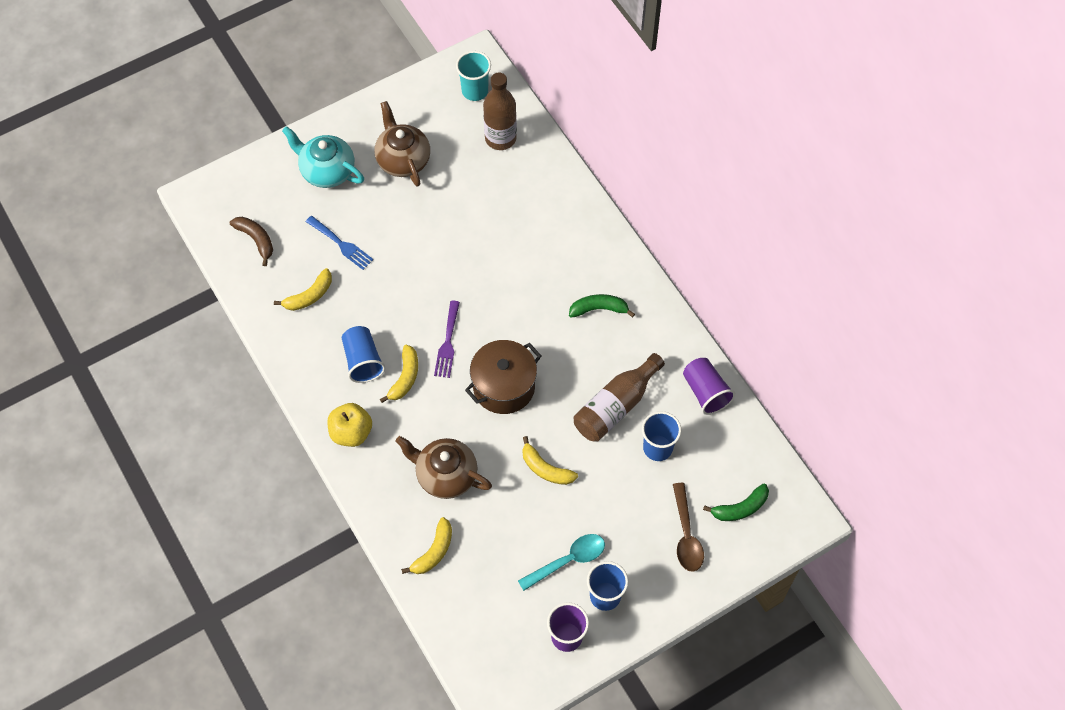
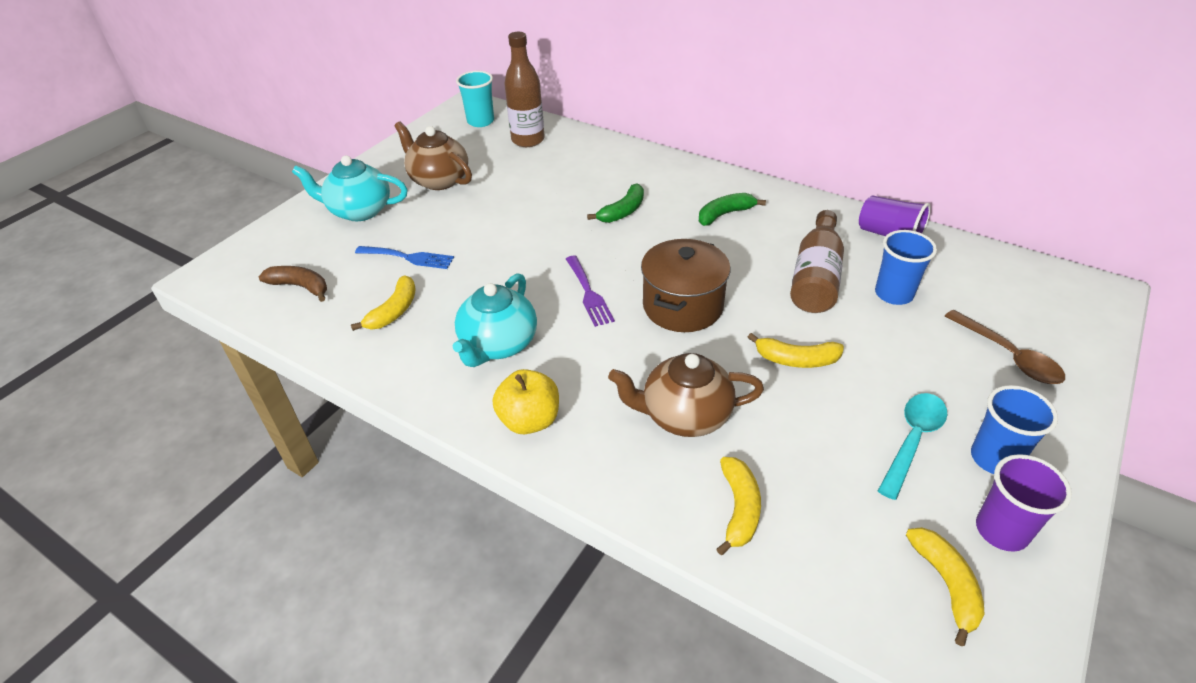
camera: 25 degrees left, 20 degrees down
blue cup [342,326,385,383] -> turquoise teapot [453,273,537,367]
yellow banana [380,345,418,403] -> yellow banana moved to [906,527,985,646]
green banana [703,484,769,521] -> green banana moved to [587,183,644,223]

